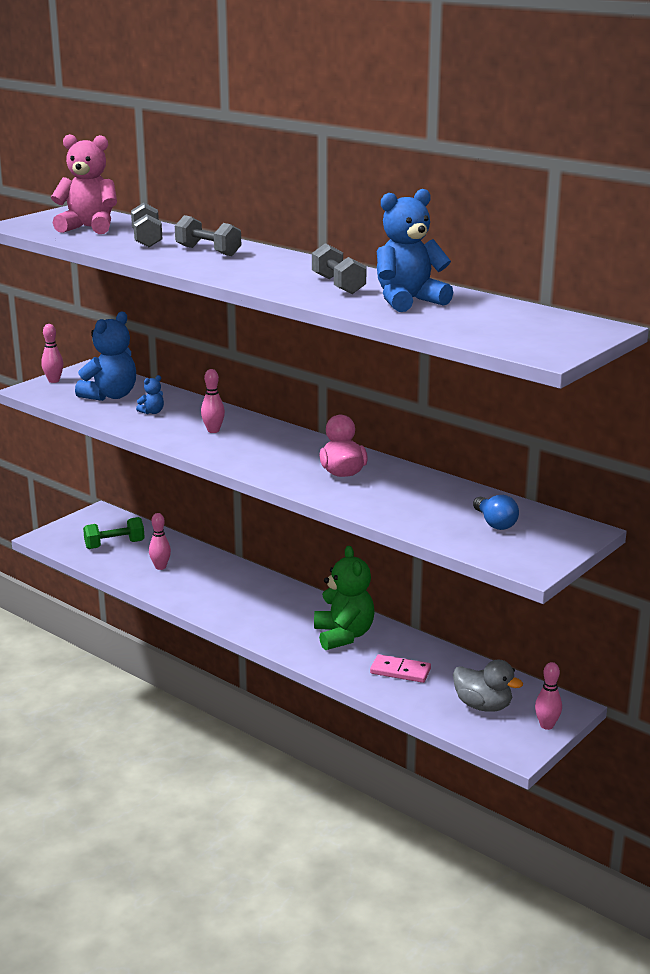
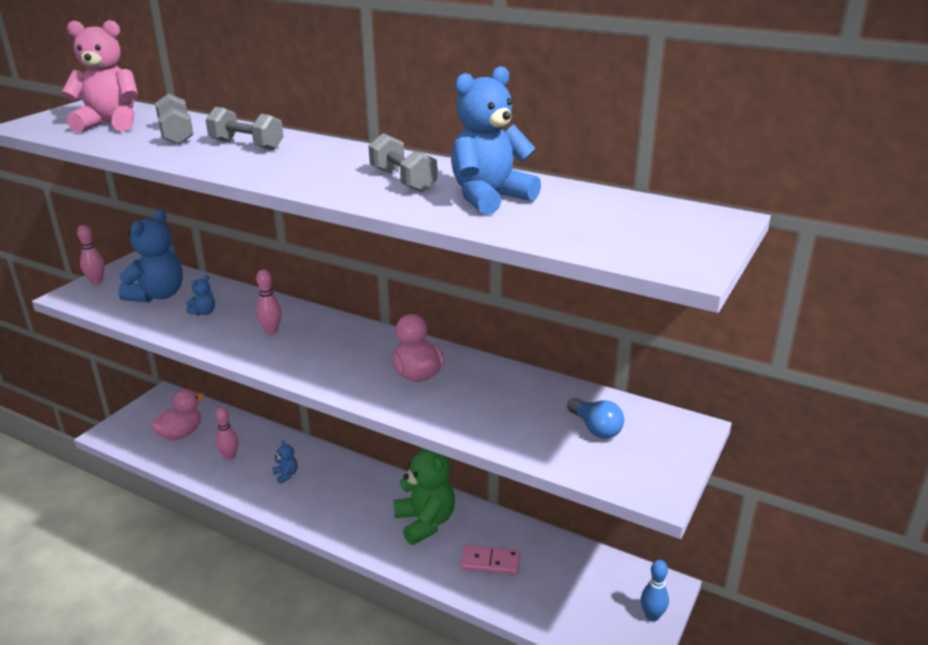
camera: 10 degrees left, 5 degrees up
green dumbbell [83,517,145,549] -> pink duck [151,389,205,440]
grey duck [453,660,523,712] -> none
pink bowling pin [535,662,562,730] -> blue bowling pin [641,560,669,622]
none -> blue teddy bear [272,440,298,484]

